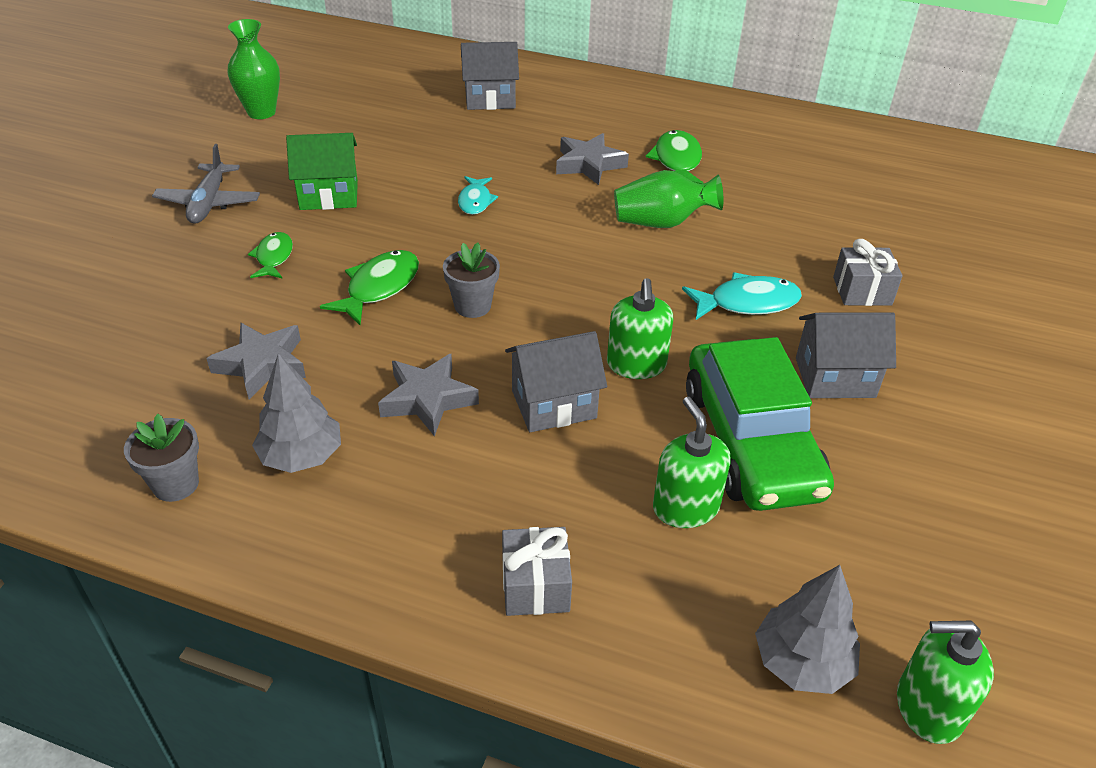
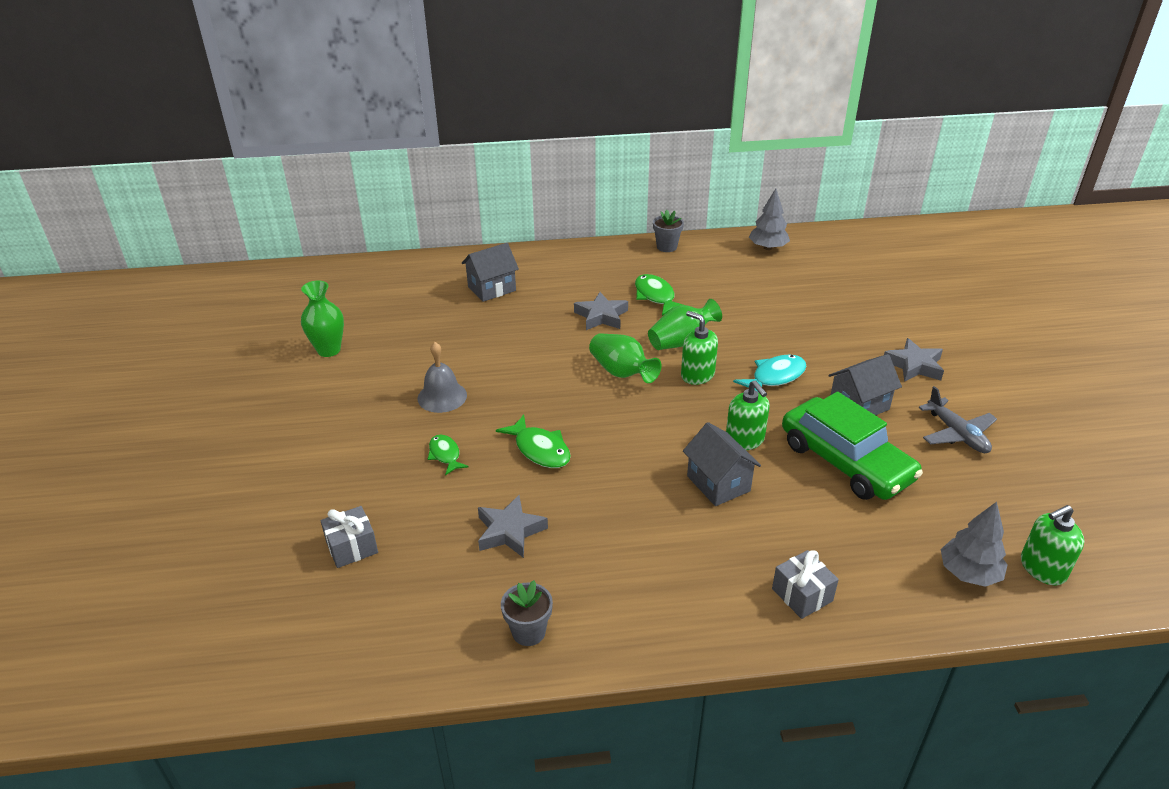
camera: 25 degrees left, 5 degrees down
grey plane [152,144,260,224] -> grey plane moved to [918,386,997,453]
grey tree [252,353,341,473] -> grey tree moved to [749,189,790,250]
green house [286,133,358,210] -> grey bell [417,342,467,413]
green fish [320,250,419,325] -> green fish turned 135 degrees clockwise [496,415,571,468]
grey star [378,354,479,436] -> grey star moved to [884,338,944,382]
grey flower pot [443,243,500,318] -> grey flower pot moved to [653,210,684,252]
turquoise fish [458,176,498,215] -> none
grey house [505,331,607,432] -> grey house turned 75 degrees counterclockwise [683,422,761,506]
green soap dispenser [653,397,731,528] -> green soap dispenser moved to [681,311,718,385]
grey gift [833,239,903,306] -> grey gift moved to [321,506,378,568]
none -> green vase [589,333,661,383]

